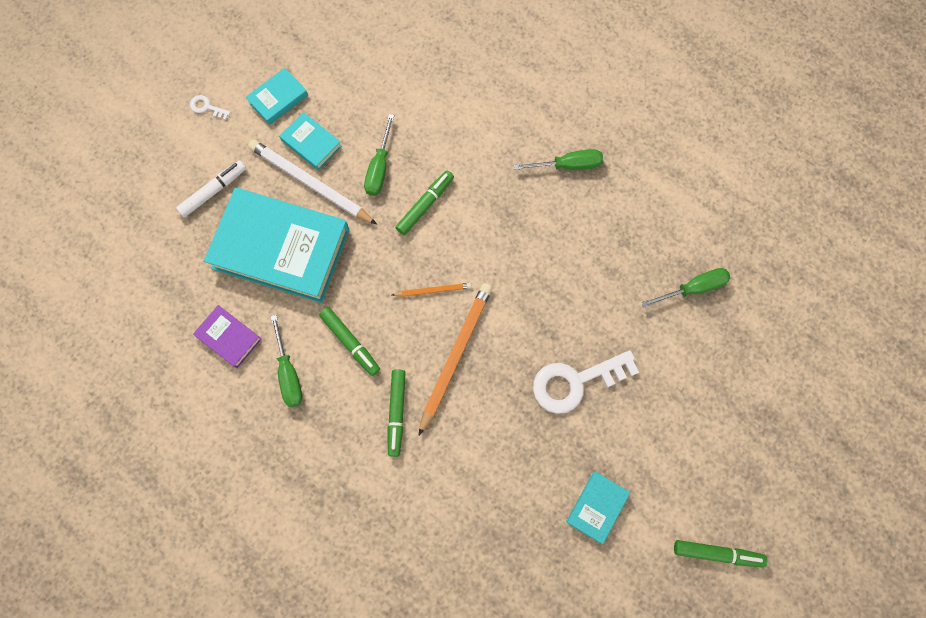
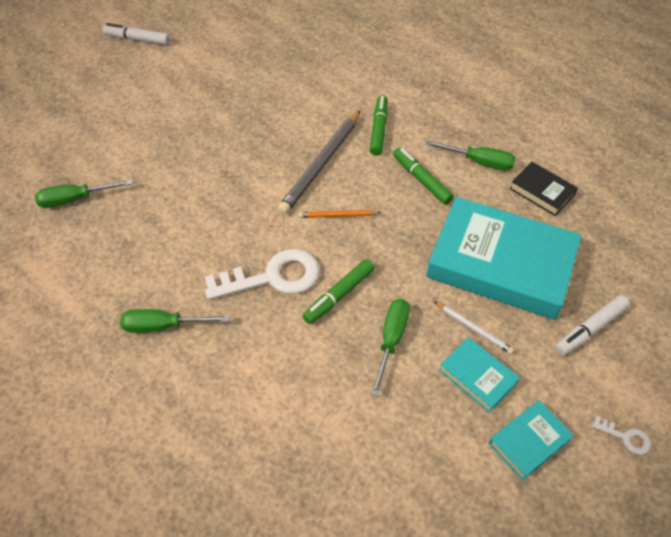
camera: 175 degrees left, 20 degrees down
purple book [193,305,262,368] -> black book [510,162,578,216]
white pencil [248,139,377,225] -> white pencil [434,301,514,354], size x0.49
green screwdriver [271,315,302,407] -> green screwdriver turned 120 degrees clockwise [425,140,515,170]
orange pencil [419,283,492,435] -> grey pencil [278,110,361,215]
white key [533,350,639,414] -> white key moved to [205,249,320,300]
turquoise book [566,471,630,544] -> none
green marker [674,540,767,567] -> white marker [102,23,170,45]

